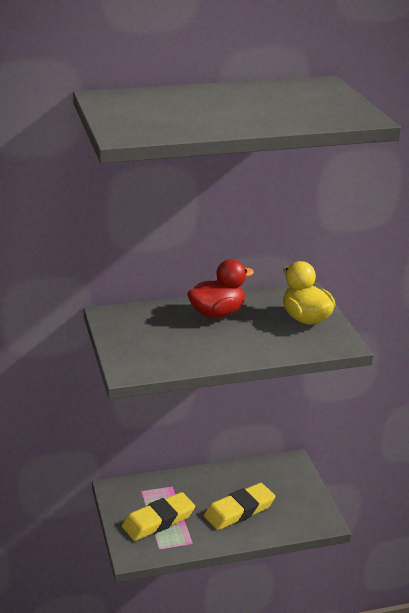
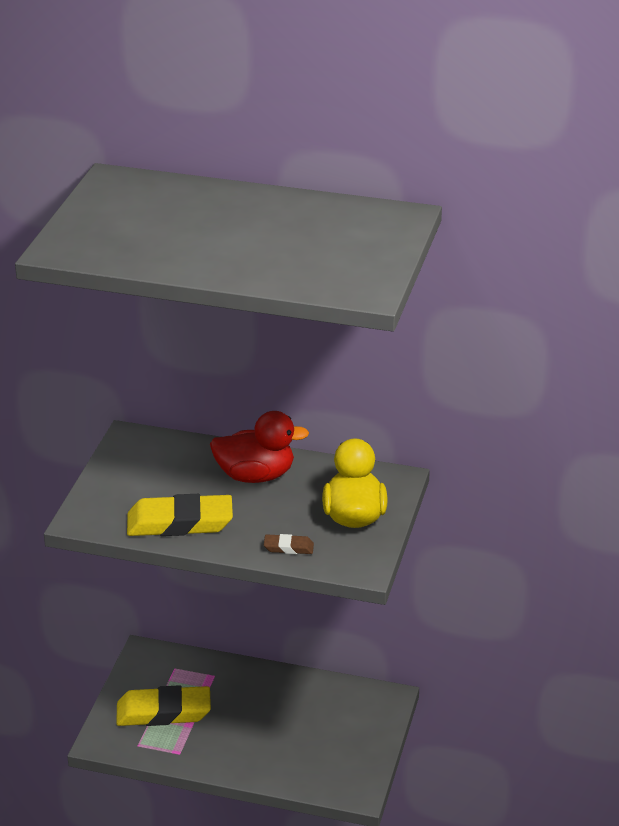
camera: 30 degrees right, 5 degrees up
yellow eraser [204,483,275,530] -> yellow eraser moved to [127,494,233,536]
none -> brown eraser [264,534,314,554]

